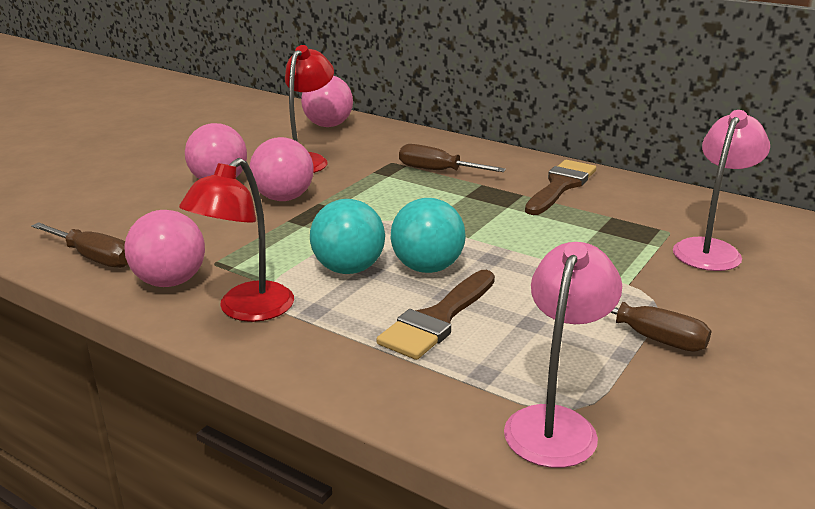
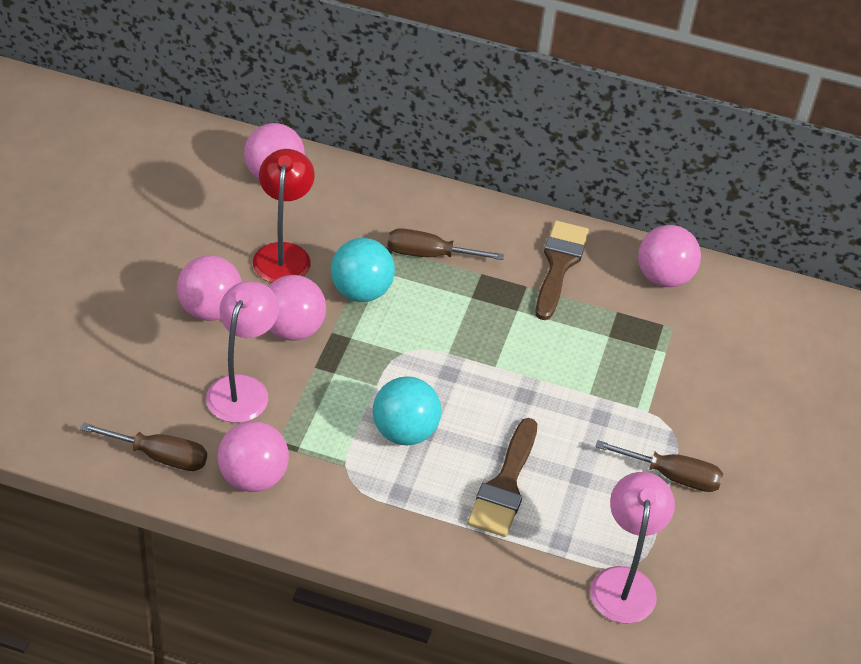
camera: 20 degrees left, 20 degrees up
red lamp [179,158,294,322] -> none
turquoise ball [391,198,466,273] -> turquoise ball moved to [331,238,395,302]
pink lamp [673,110,770,271] -> pink lamp moved to [206,281,279,423]
none -> pink ball [638,225,701,287]

